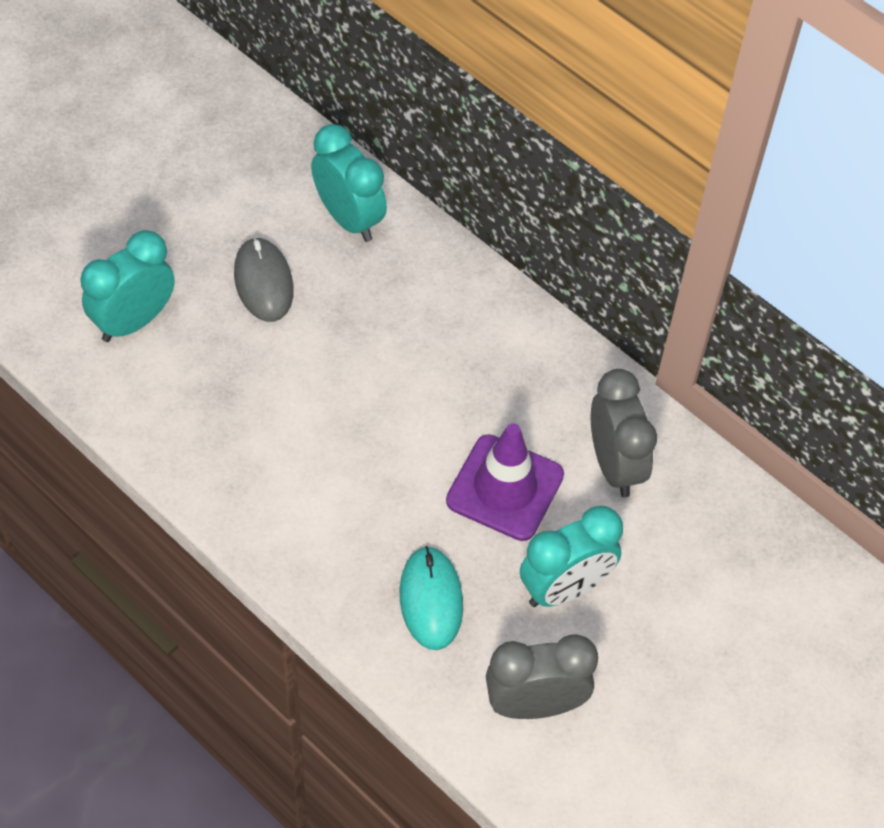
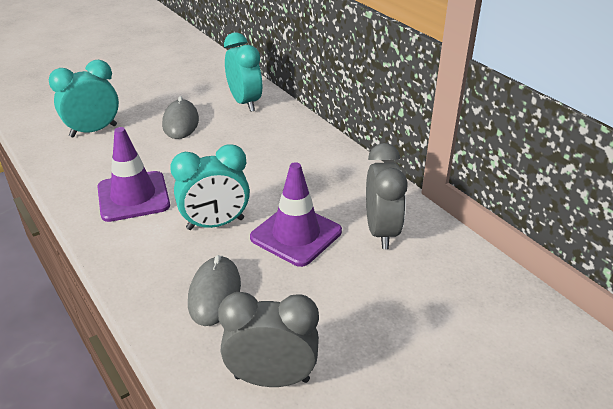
camera: 15 degrees right, 20 degrees down
turquoise mouse [400,546,463,650] -> grey mouse [188,255,241,326]
turquoise clock [520,506,623,607] -> turquoise clock moved to [170,144,250,230]
none -> purple traffic cone [97,127,170,222]

